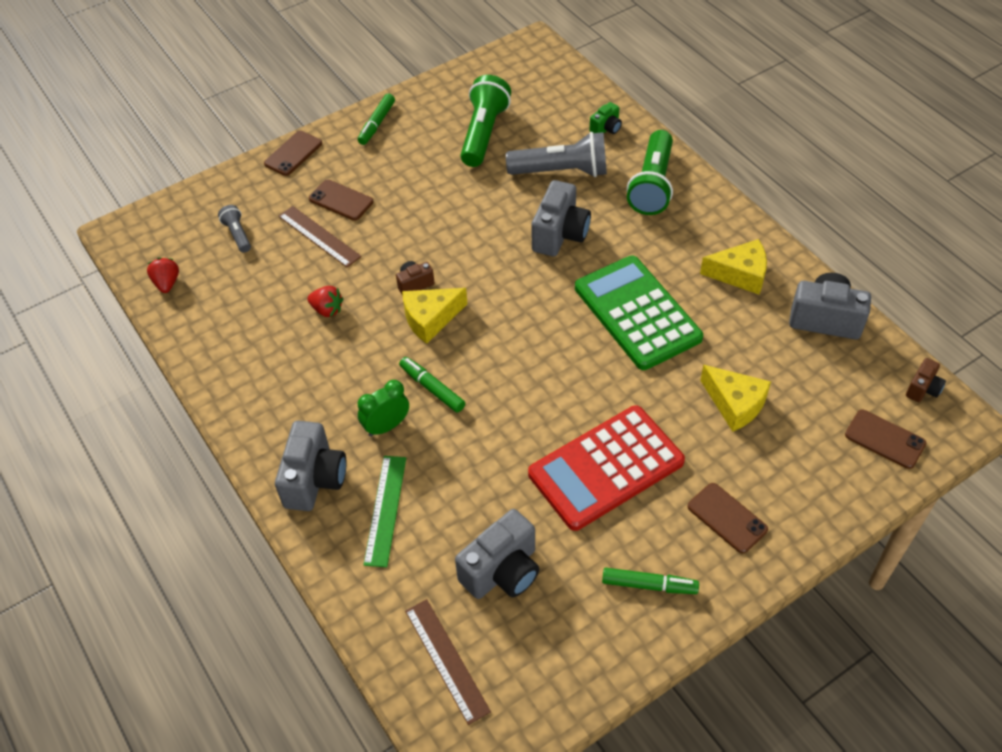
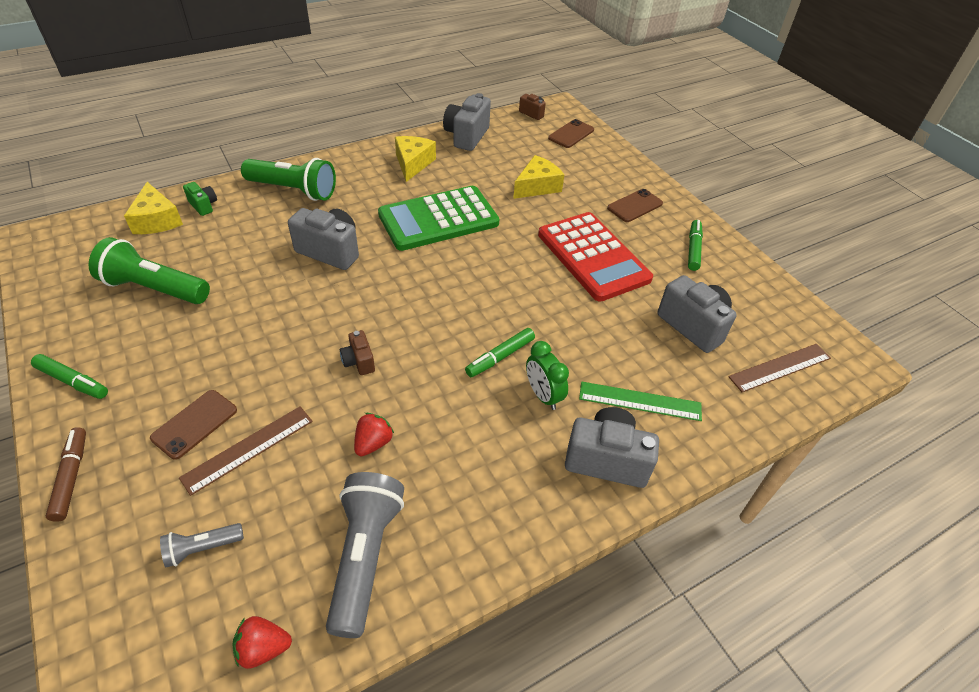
camera: 90 degrees left, 5 degrees down
brown phone [264,131,322,176] -> brown marker [46,427,86,522]
yellow cheese [402,288,467,344] -> yellow cheese moved to [124,182,183,234]
grey flashlight [506,132,607,177] -> grey flashlight moved to [326,472,404,638]

